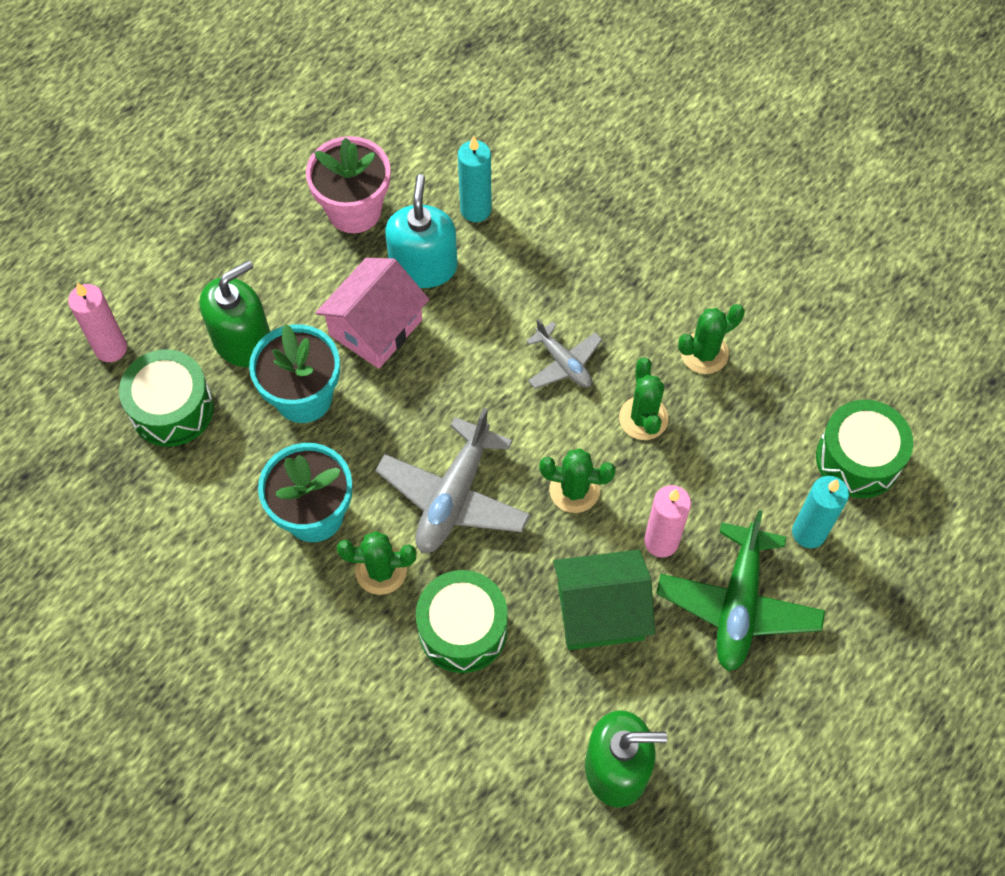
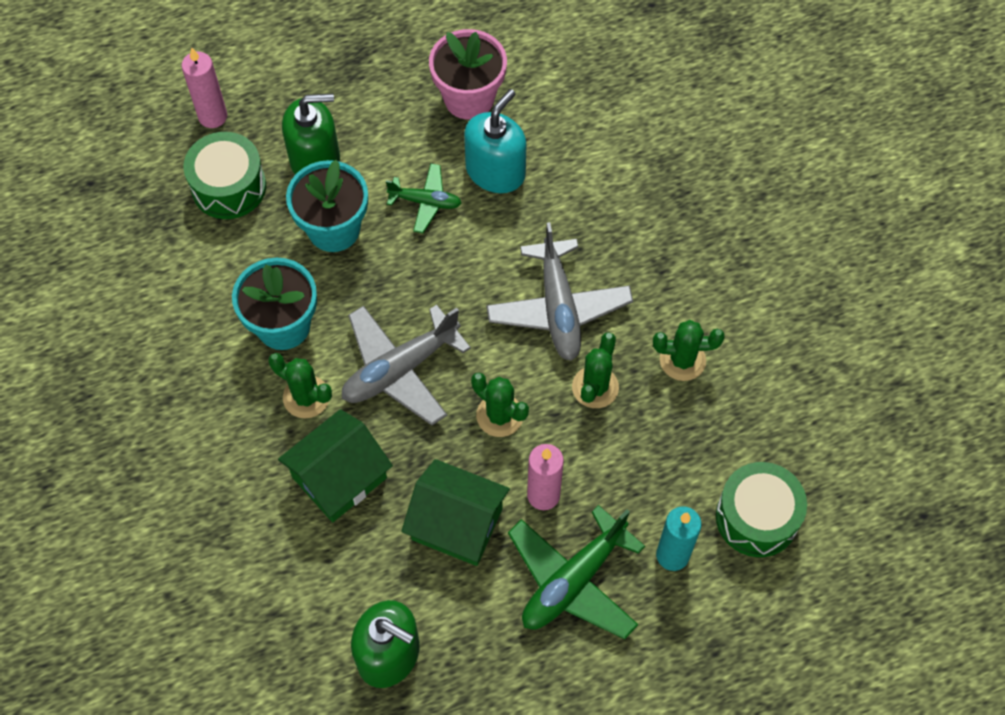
camera: 30 degrees right, 0 degrees up
pink house [316,258,429,369] -> green plane [386,164,462,233]
green drum [416,570,508,673] -> green house [278,409,393,522]
turquoise candle [458,136,492,222] -> none
grey plane [526,319,602,389] -> grey plane [486,222,633,361], size x1.75

